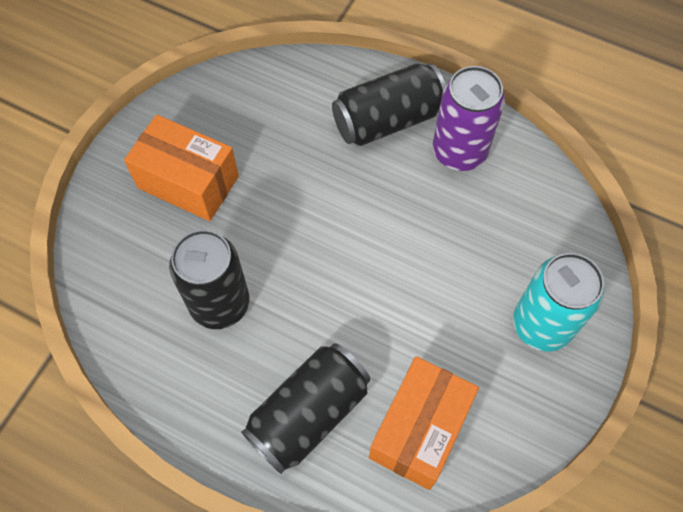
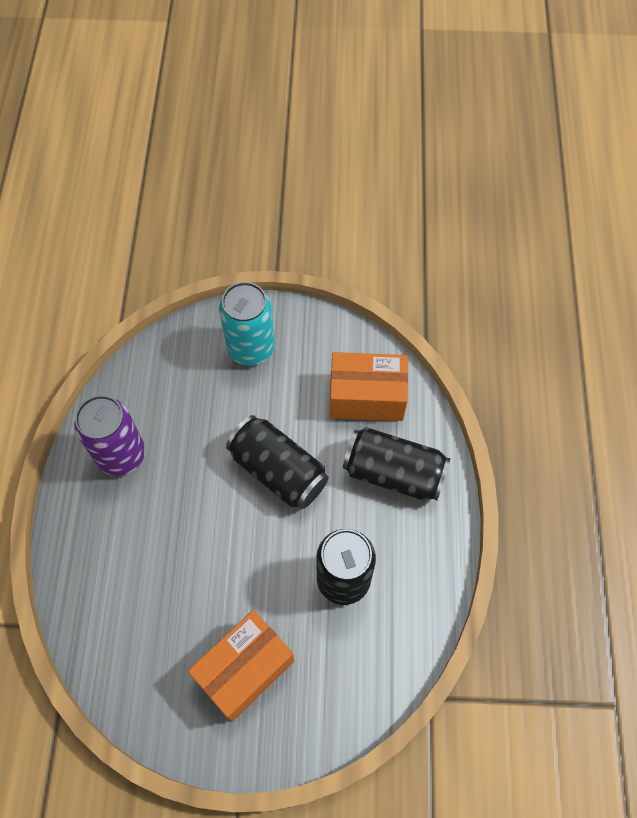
camera: 115 degrees left, 0 degrees up
orange box [124,115,239,221] -> orange box turned 45 degrees clockwise [188,610,294,721]
black can [332,63,446,146] -> black can moved to [226,415,328,509]

